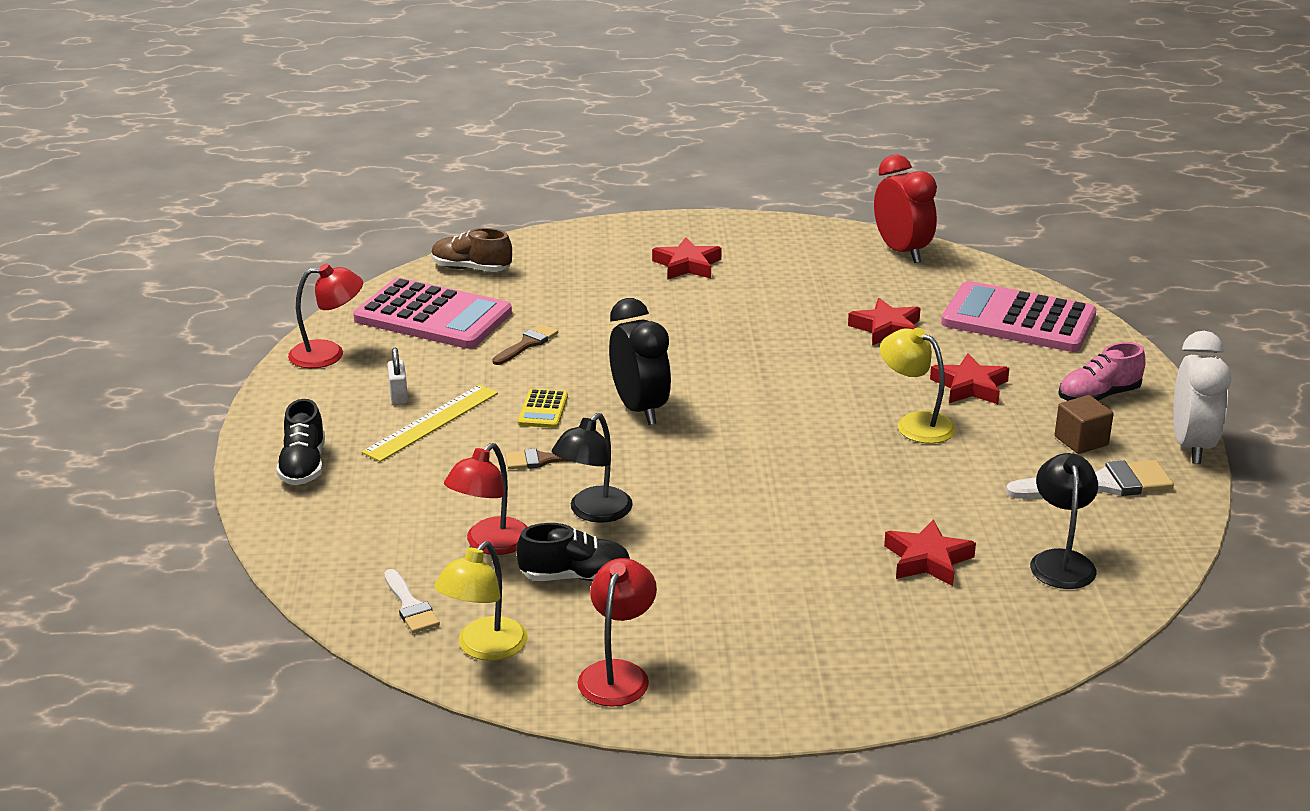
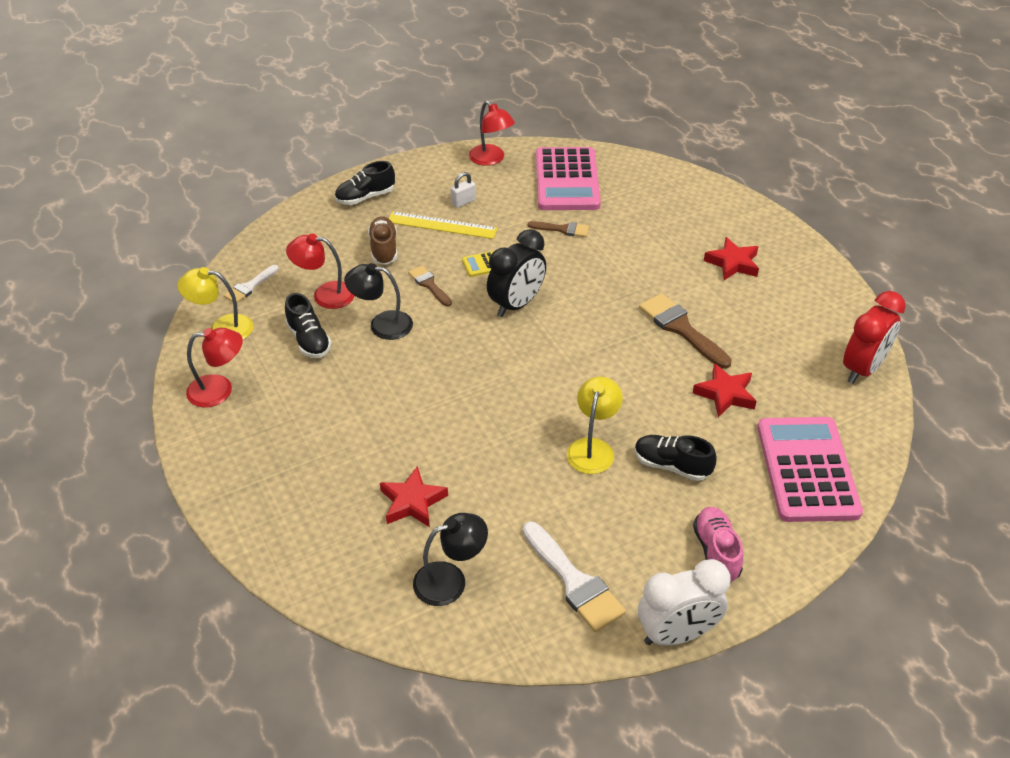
camera: 65 degrees right, 15 degrees up
brown shoe [431,228,512,272] -> brown shoe moved to [368,216,397,265]
red star [930,353,1010,404] -> black shoe [635,435,717,481]
brown cube [1055,395,1113,454] -> none
pink shoe [1058,342,1146,401] -> pink shoe turned 45 degrees clockwise [693,507,743,582]
none -> brown brush [639,293,732,369]

